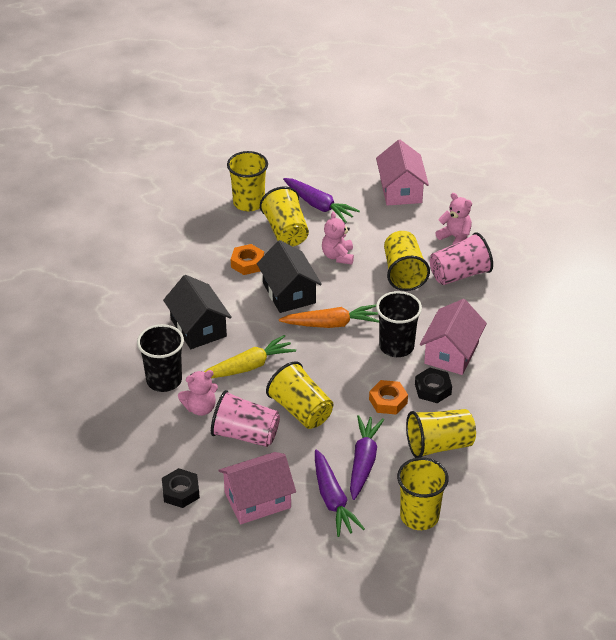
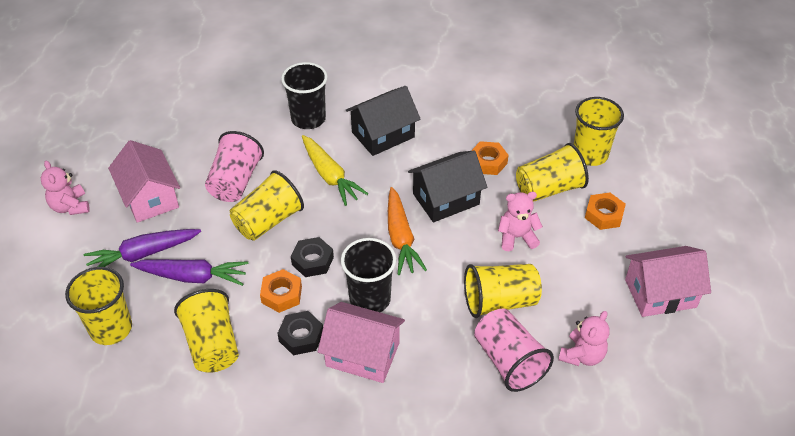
camera: 85 degrees right, 5 degrees up
black nut [162,468,200,508] -> black nut moved to [291,237,334,277]
pink teddy bear [178,370,218,416] -> pink teddy bear moved to [41,160,90,215]
purple carrot [283,178,360,223] -> orange nut [585,193,626,230]

